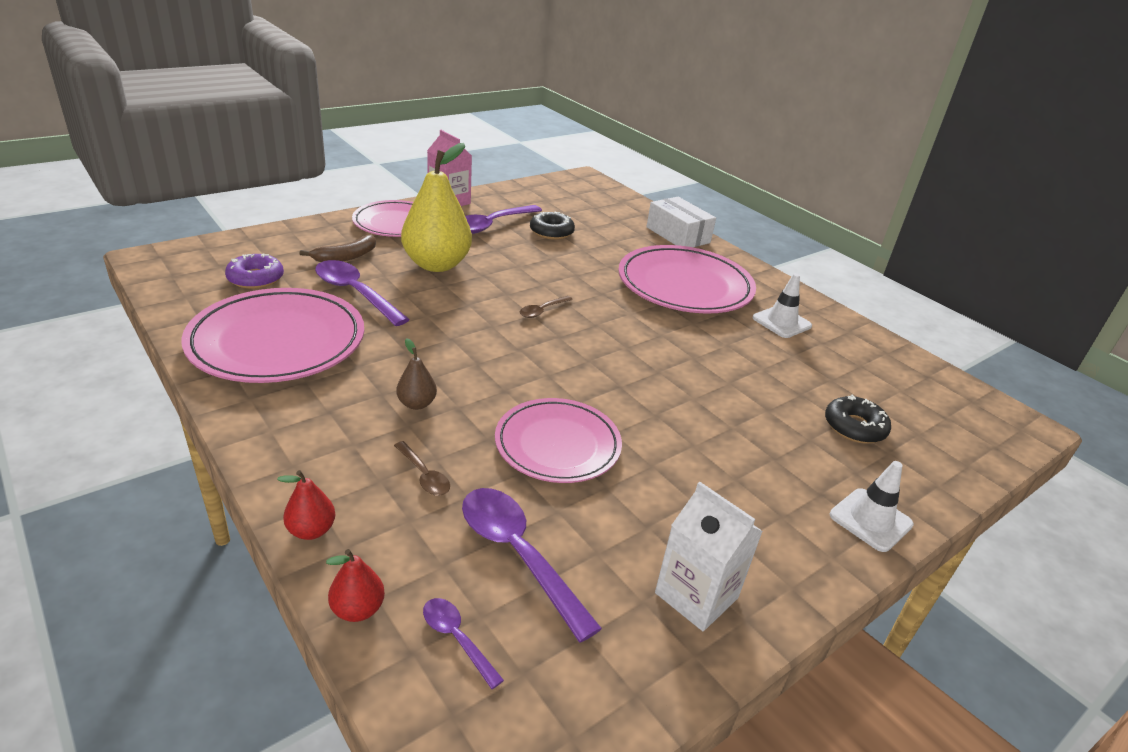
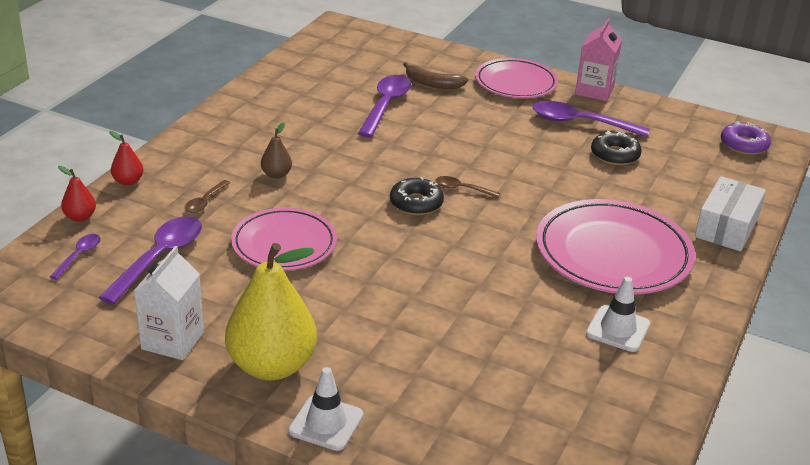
camera: 65 degrees right, 0 degrees up
pink plate [182,288,364,383] -> none
purple donut [225,253,284,289] -> purple donut moved to [721,121,771,155]
yellow pear [401,143,472,272] -> yellow pear moved to [225,243,317,380]
black donut [825,395,891,444] -> black donut moved to [390,177,444,215]

